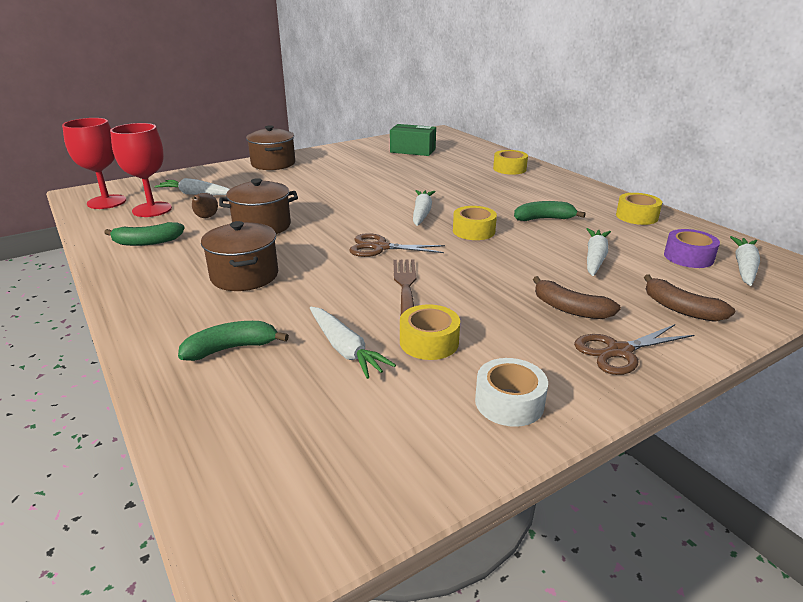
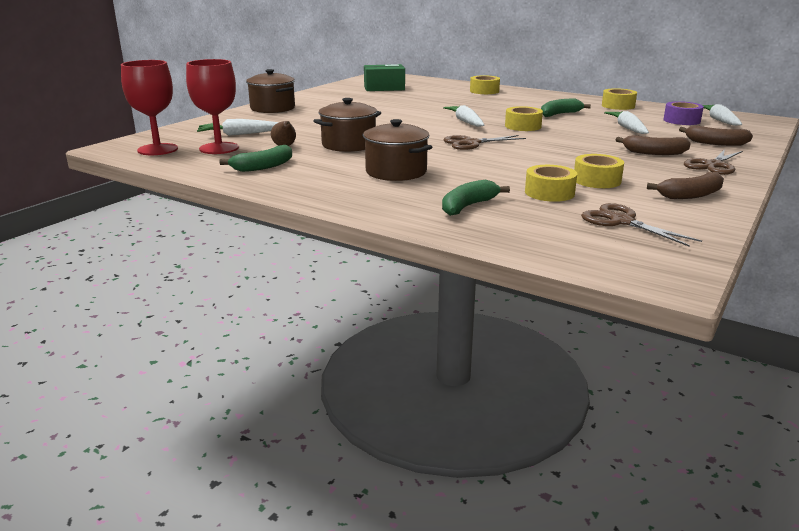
camera: 25 degrees left, 5 degrees down
white carrot [310,307,396,379] -> yellow tape [525,165,577,202]
brown fork [393,259,416,315] -> none
white tape [475,358,548,427] -> brown banana [647,172,724,199]
none -> brown scissors [581,203,702,247]

